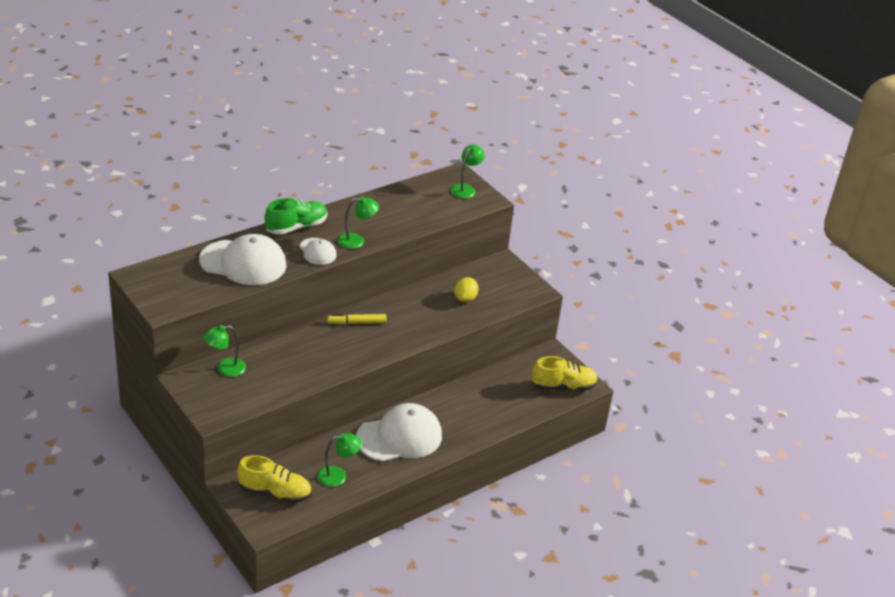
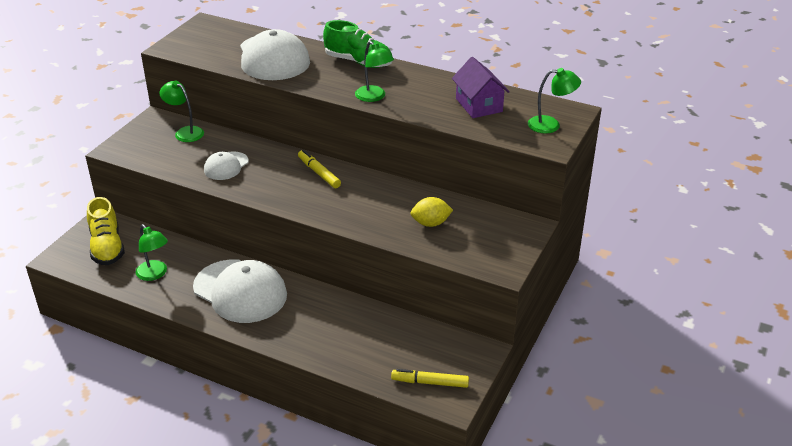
camera: 65 degrees right, 0 degrees up
white cap [299,238,337,265] -> white cap moved to [204,151,249,180]
yellow shoe [532,356,598,391] -> yellow marker [391,369,469,388]
none -> purple house [452,57,510,118]

